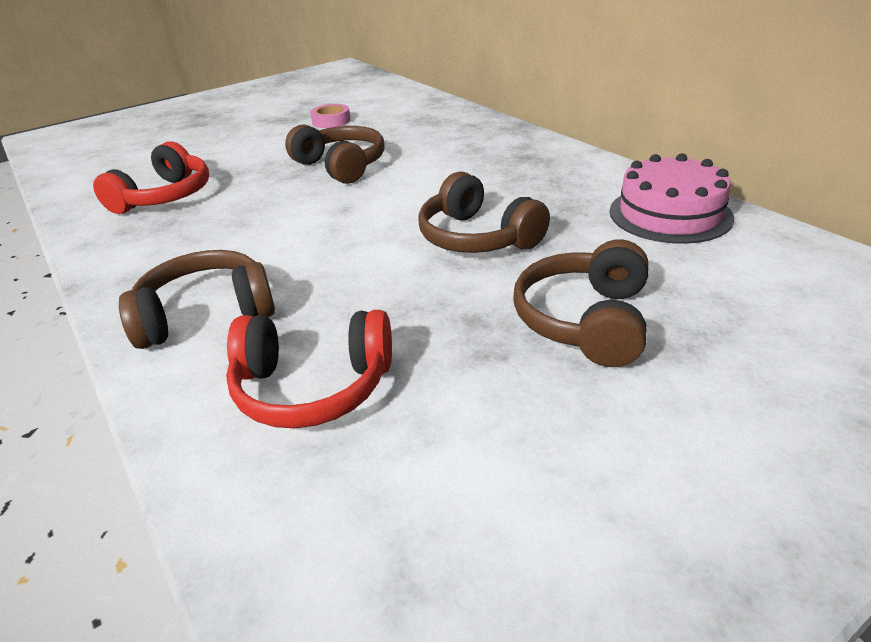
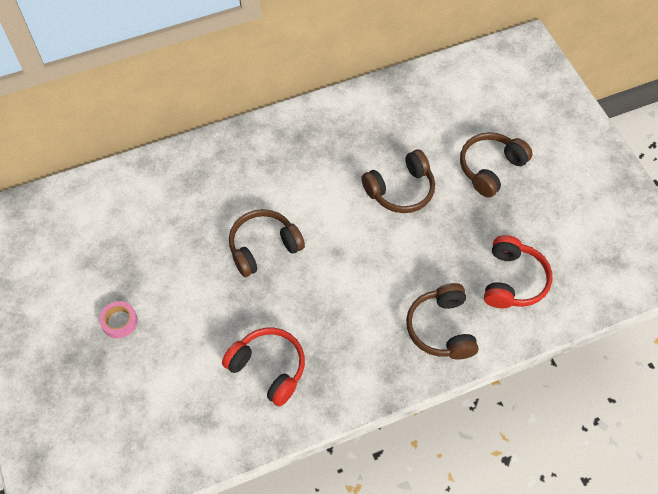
camera: 80 degrees left, 25 degrees up
pink tape [310,104,351,128] -> pink tape moved to [99,301,138,338]
brown headphones [513,239,649,367] -> brown headphones turned 105 degrees clockwise [460,132,533,198]
pink cake [610,153,734,244] -> none

